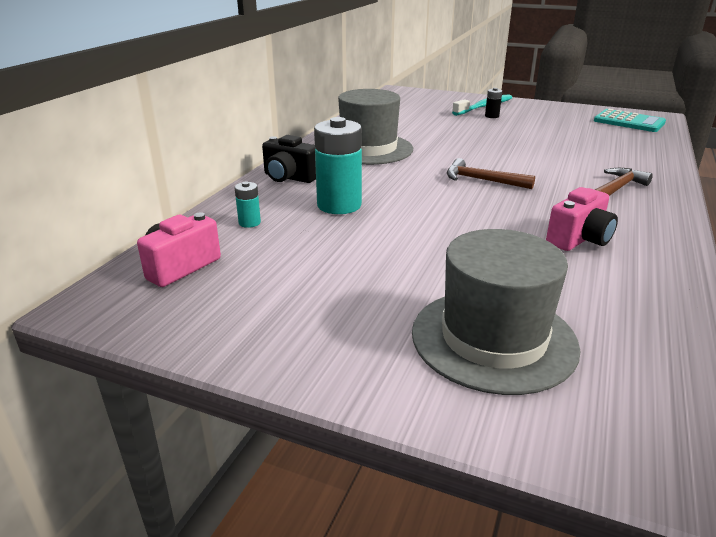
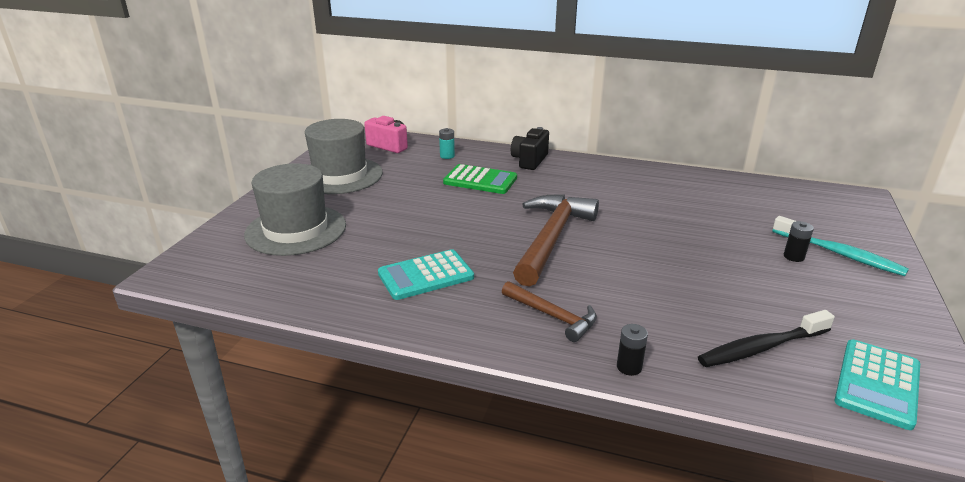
camera: 85 degrees right, 0 degrees up
turquoise battery [314,117,362,214] -> green calculator [443,164,517,194]
grey hat [338,89,413,165] -> grey hat moved to [305,119,383,194]
brown hammer [447,158,535,189] -> brown hammer [513,194,599,287], size x1.80
pink camera [546,187,618,251] -> turquoise calculator [378,249,474,300]
none -> black battery [617,324,648,376]
none -> black toothbrush [698,310,835,367]

